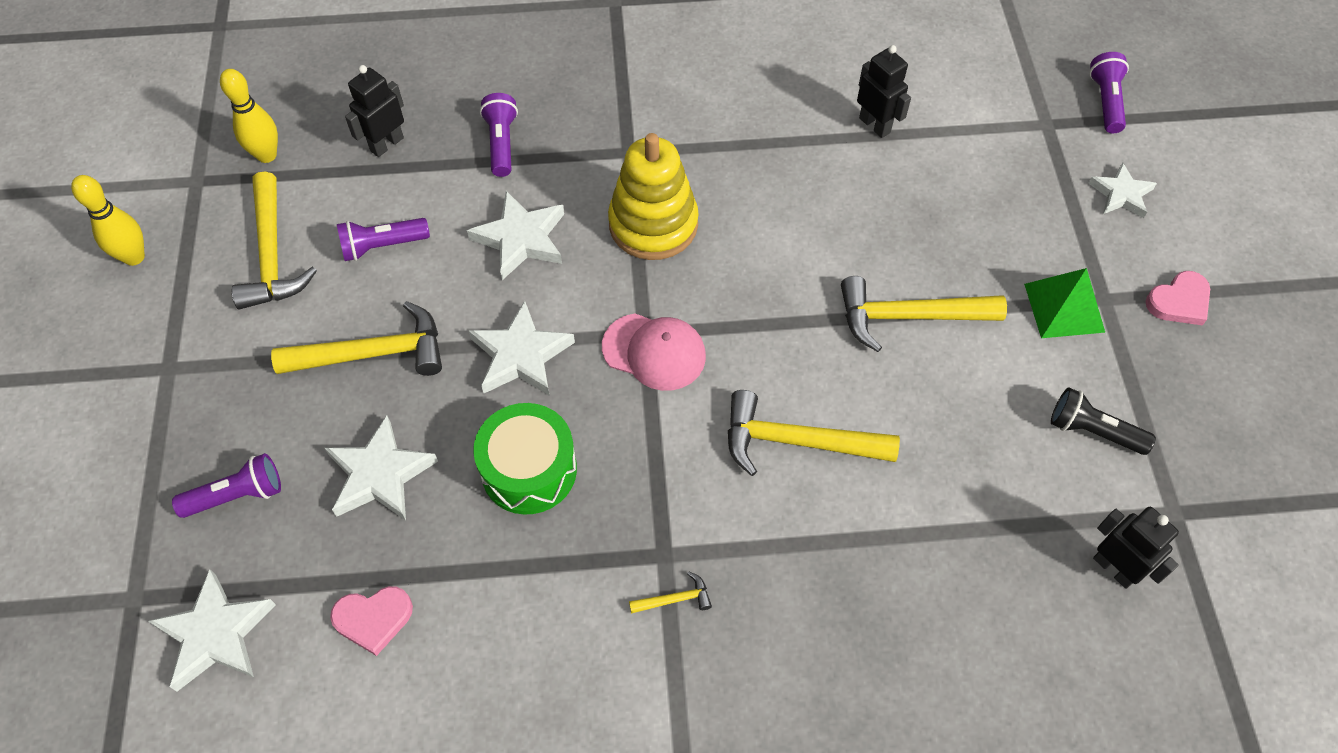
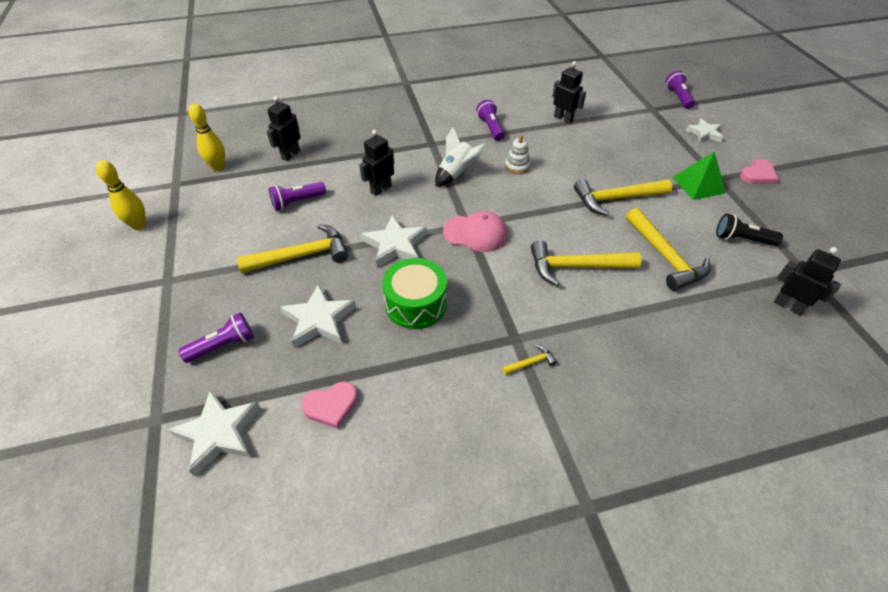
camera: 10 degrees left, 10 degrees down
yellow hammer [232,171,317,309] -> yellow hammer moved to [626,208,711,291]
white star [467,191,564,280] -> black robot [359,130,394,196]
purple flashlight [480,93,518,177] -> purple flashlight moved to [476,99,505,141]
yellow stacking toy [608,133,699,260] -> white rocket [435,127,486,186]
none -> white stacking toy [505,135,530,174]

